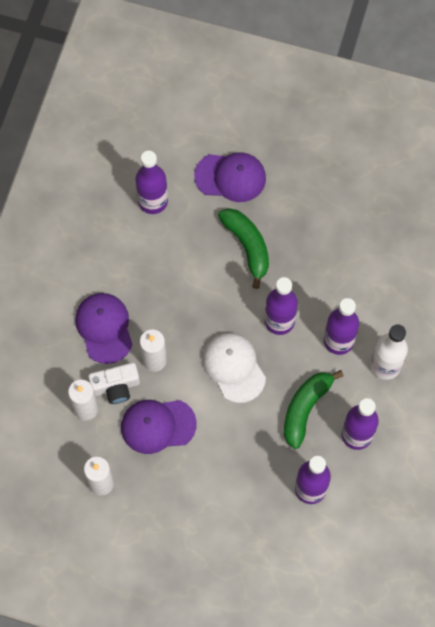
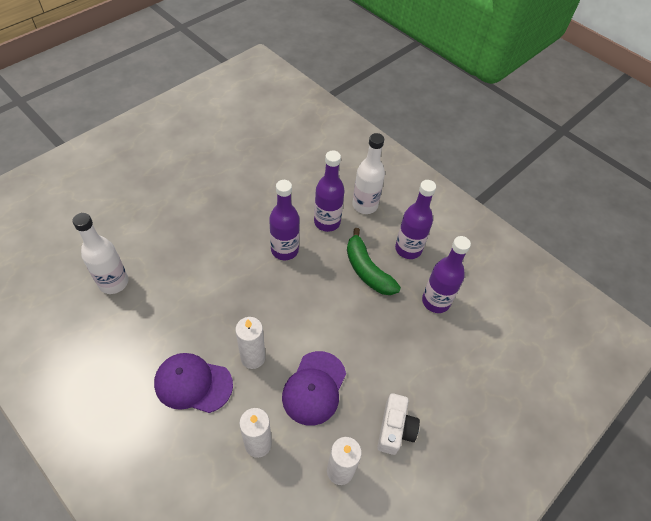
camera: 65 degrees left, 15 degrees down
white camera [88,363,140,404] -> white camera moved to [377,393,420,455]
purple bottle [135,151,168,214] -> white bottle [72,213,128,294]
purple cap [194,152,266,202] -> none
white cap [202,333,266,403] -> none
green banana [218,208,269,289] -> none

